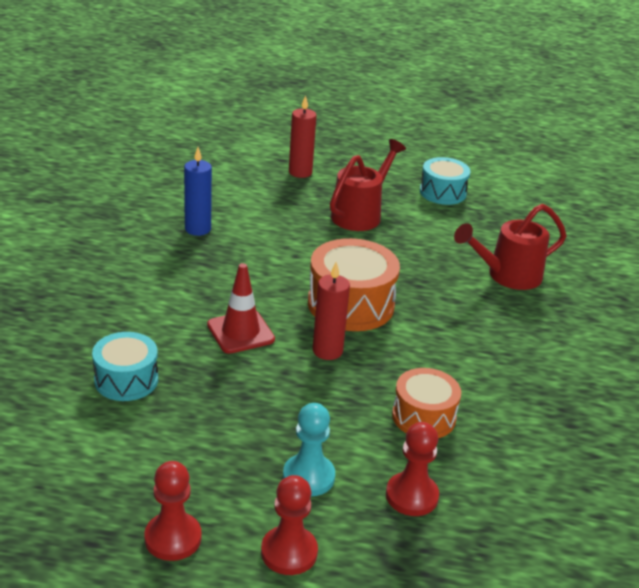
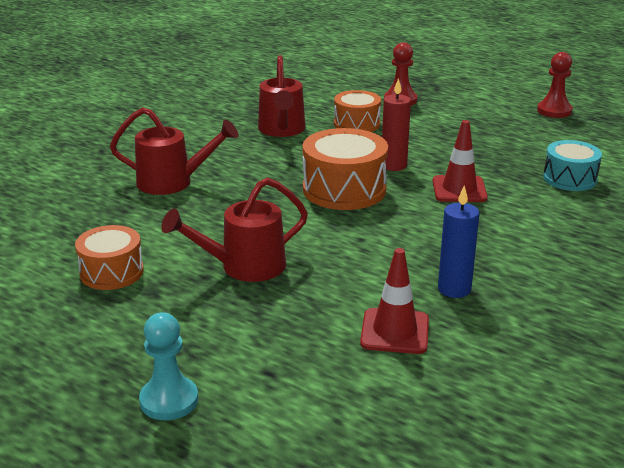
camera: 150 degrees left, 5 degrees down
red pawn [261,475,318,575] -> none
turquoise pawn [283,403,335,496] -> turquoise pawn moved to [139,312,198,420]
red candle [289,95,317,178] -> none
turquoise drum [420,157,470,205] -> orange drum [75,225,144,290]
none -> red watering can [258,55,305,137]
none -> red traffic cone [360,248,429,354]

